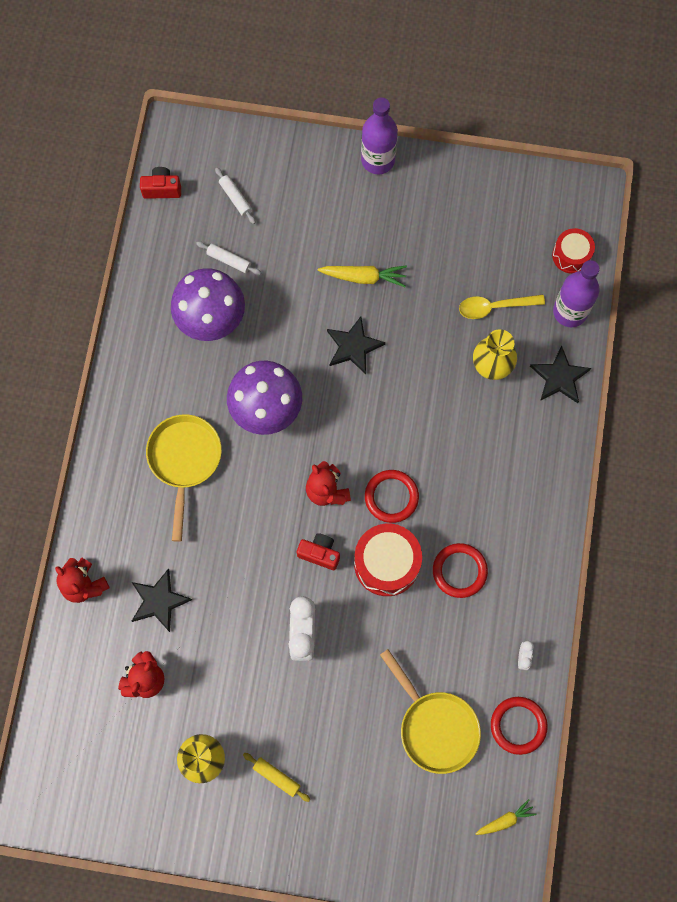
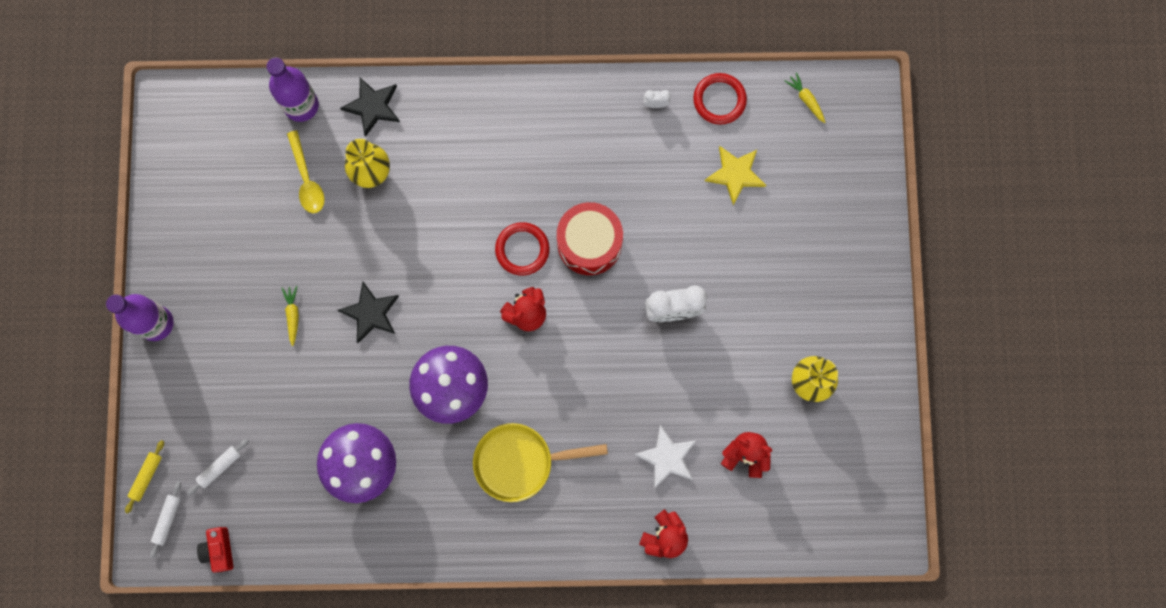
camera: 100 degrees left, 5 degrees up
black star [132,569,192,632] -> white star [634,425,696,489]
white rolling pin [196,242,261,275] -> white rolling pin moved to [150,482,181,559]
yellow rolling pin [243,753,310,802] -> yellow rolling pin moved to [125,440,164,514]
red camera [297,533,340,570] -> none
yellow carrot [318,265,407,287] -> yellow carrot [282,286,299,346], size x0.65
yellow pan [380,649,481,774] -> yellow star [705,146,766,205]
red ring [433,543,488,598] -> none
red drum [552,228,595,274] -> none

